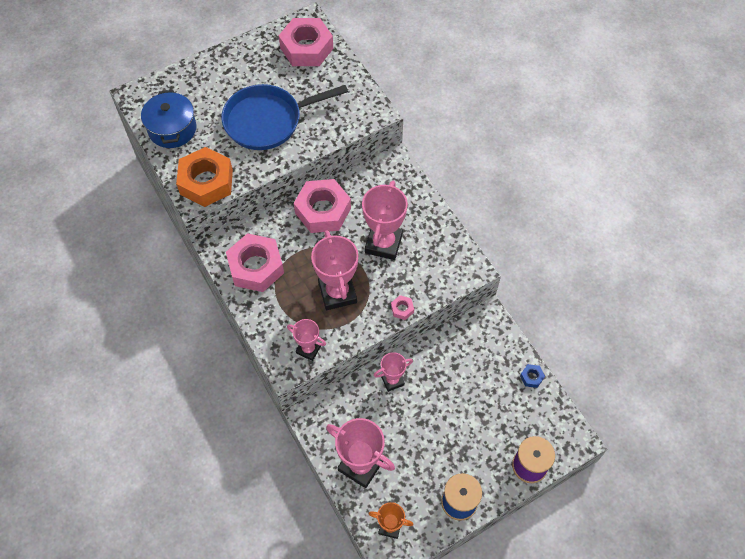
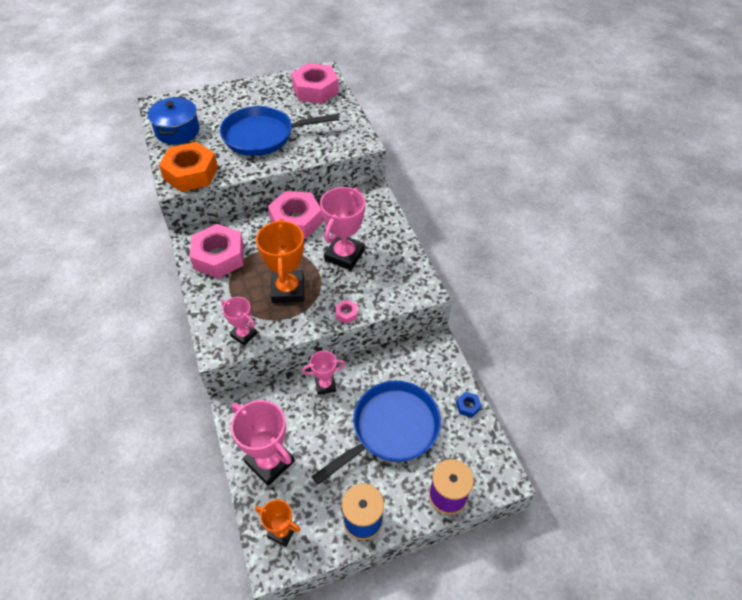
camera: 10 degrees right, 10 degrees down
pink trophy [311,230,358,310] -> orange trophy [256,219,304,303]
none -> blue pan [311,381,441,485]

